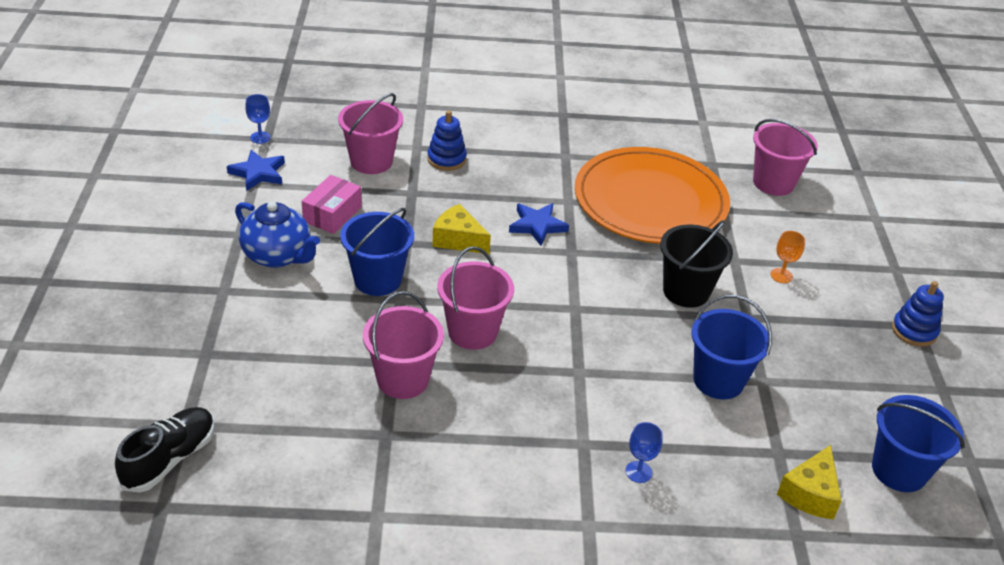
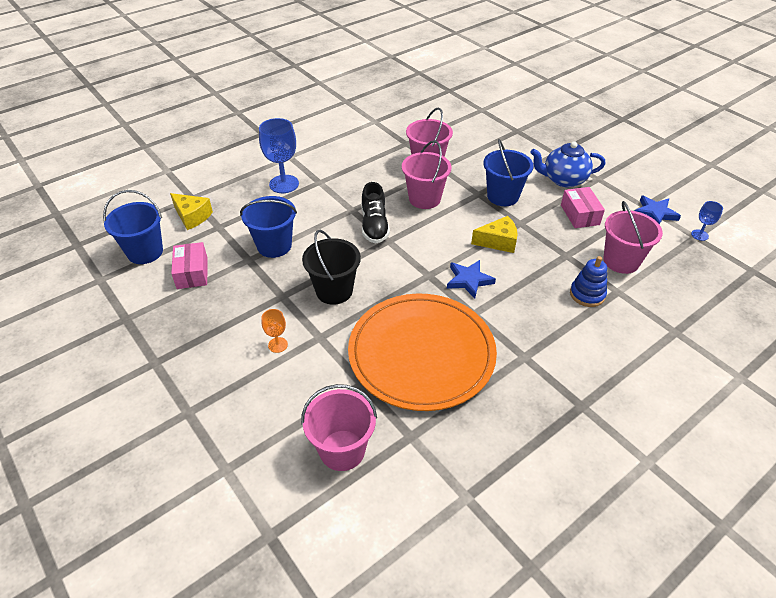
camera: 145 degrees right, 5 degrees up
black shoe [115,407,215,493] -> black shoe moved to [362,182,390,243]
blue goblet [625,422,663,483] -> blue goblet [259,118,299,193], size x1.95
yellow cheese [777,445,842,520] -> yellow cheese turned 135 degrees clockwise [170,193,213,230]
blue stacking toy [892,281,944,347] -> none
none -> pink box [171,242,208,289]

